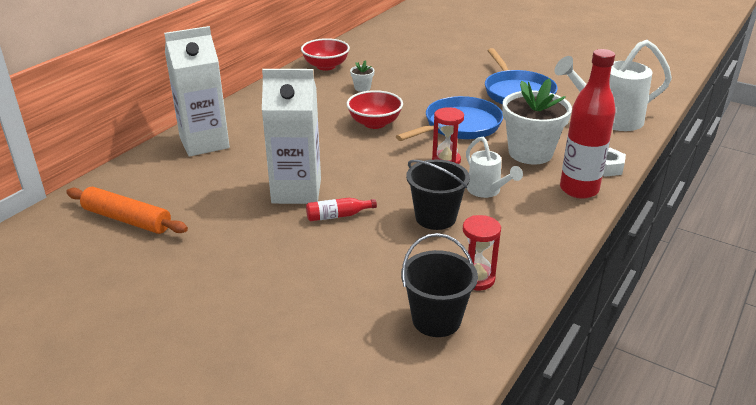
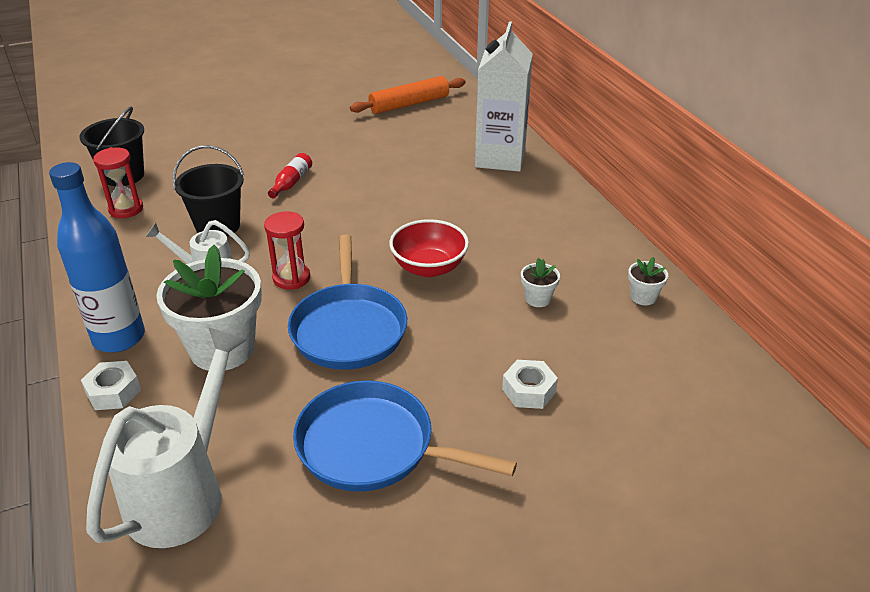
camera: 125 degrees right, 5 degrees up
white carton [262,69,321,204] -> none
red bowl [301,38,350,71] -> white flower pot [628,257,668,305]
red bottle [560,49,616,199] -> blue bottle [49,162,145,352]
none -> white nut [502,360,558,409]

